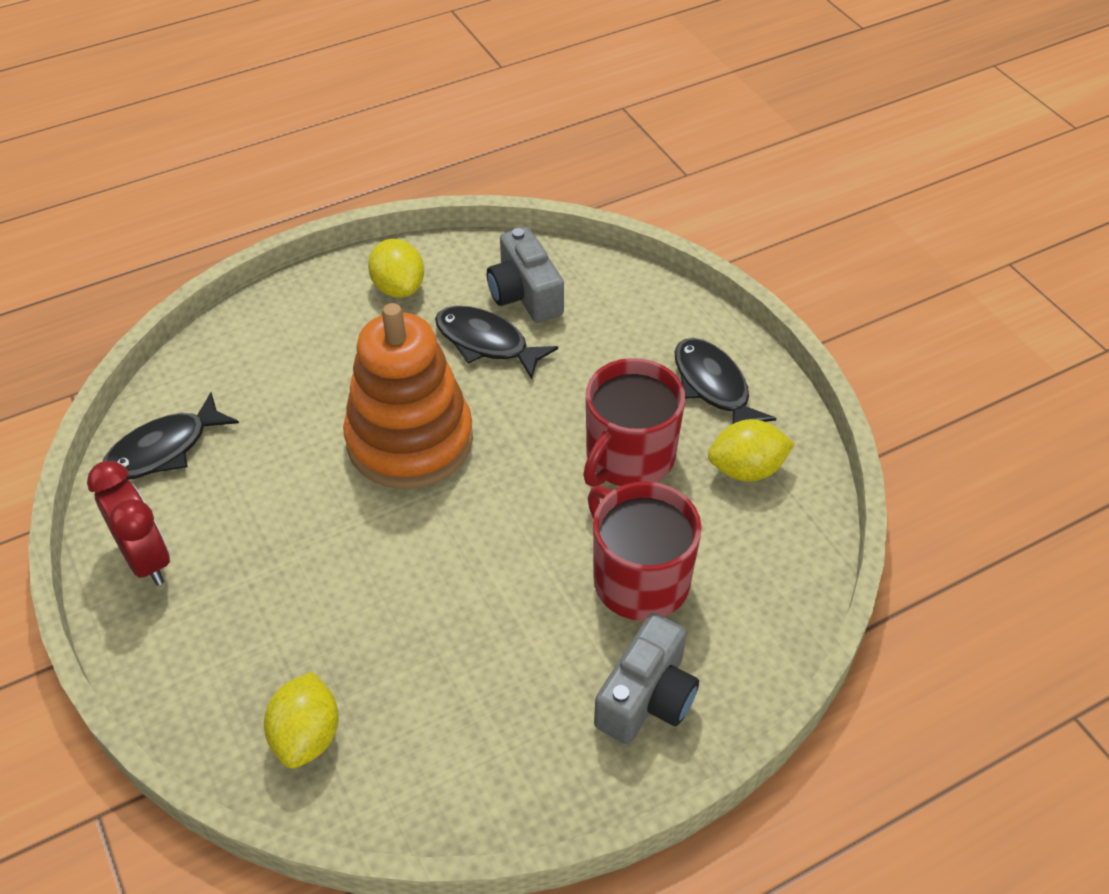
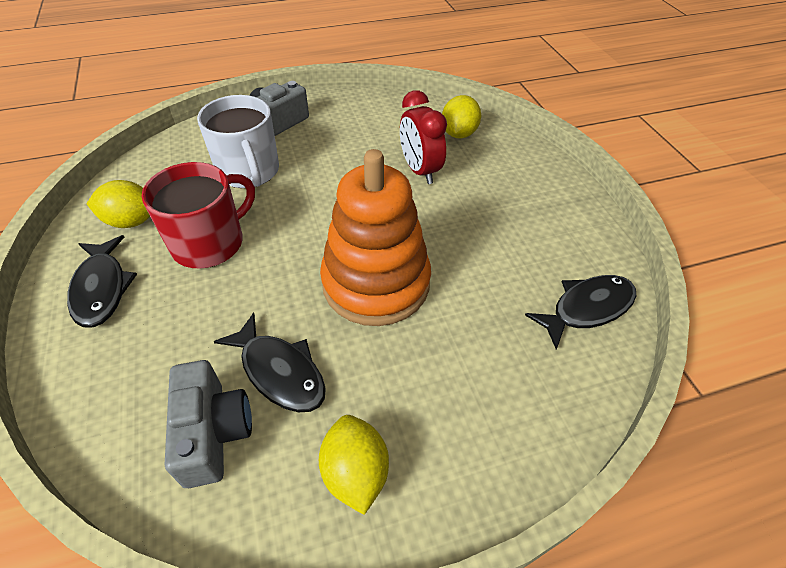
camera: 170 degrees left, 0 degrees up
red clock [87,461,170,585] -> red clock moved to [400,90,447,184]
red mug [588,481,702,621] -> white mug [197,95,279,188]

